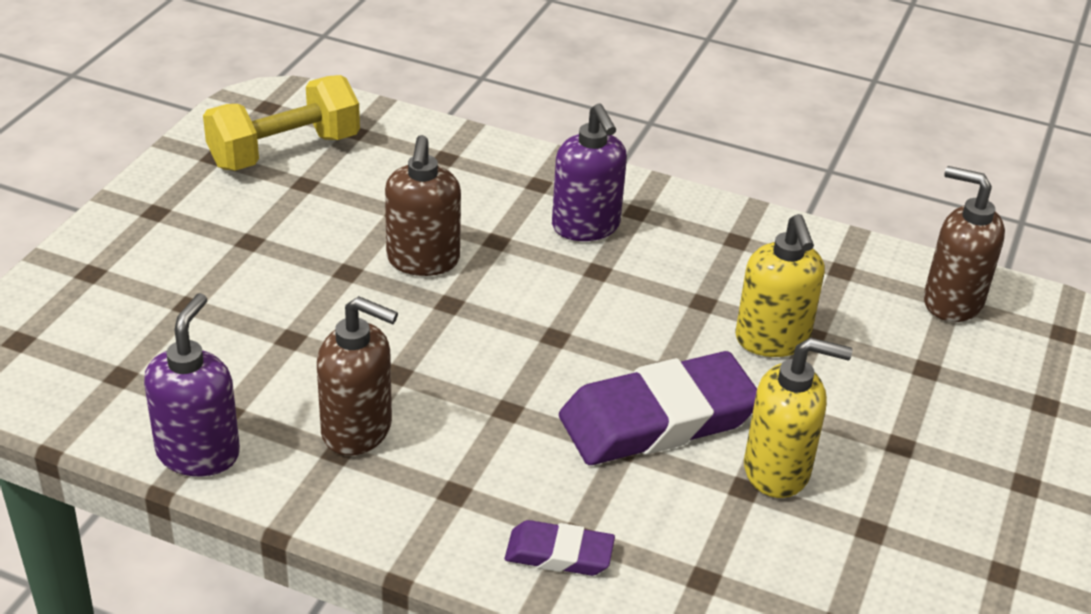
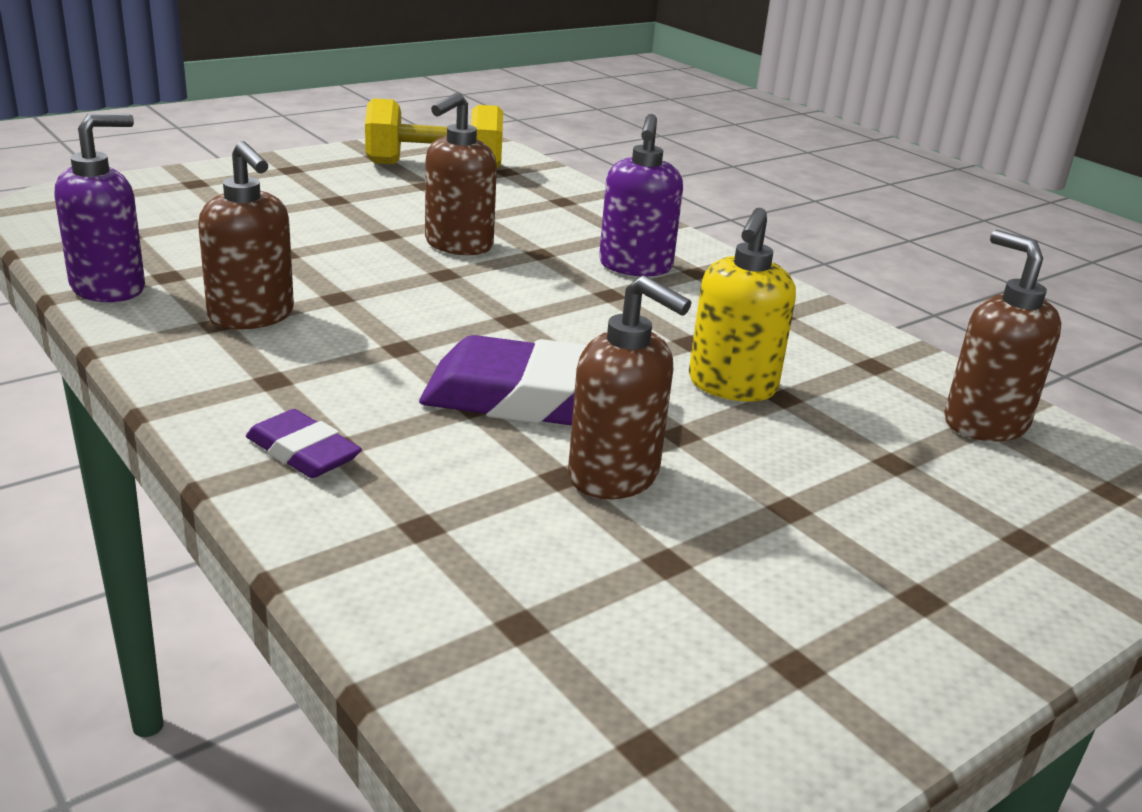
camera: 30 degrees right, 10 degrees down
yellow soap dispenser [744,337,853,498] -> brown soap dispenser [568,275,691,499]

